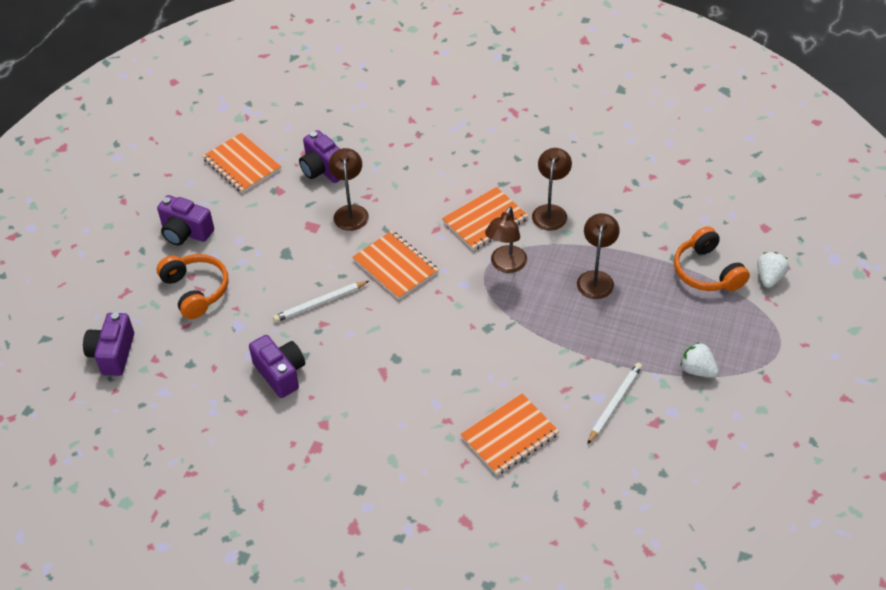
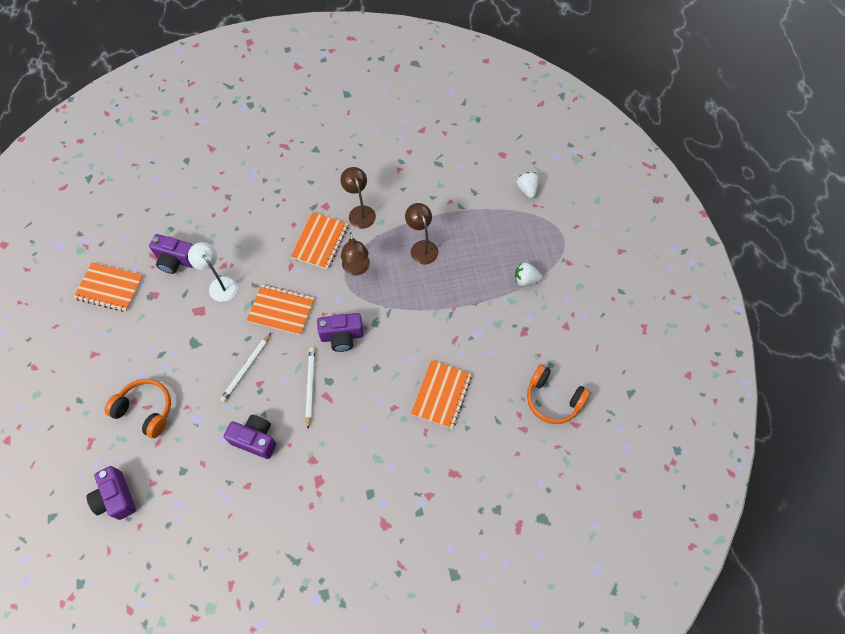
camera: 35 degrees left, 15 degrees up
purple camera [157,195,214,246] -> purple camera moved to [317,313,363,352]
brown lamp [329,148,369,231] -> white lamp [188,242,238,302]
white pencil [587,363,642,444] -> white pencil moved to [306,348,315,428]
orange headphones [674,226,750,291] -> orange headphones moved to [527,364,590,424]

